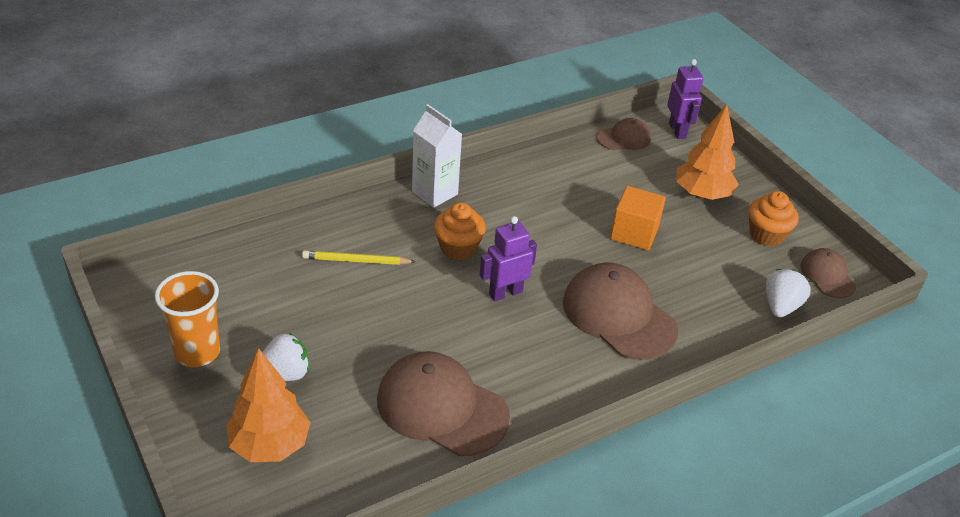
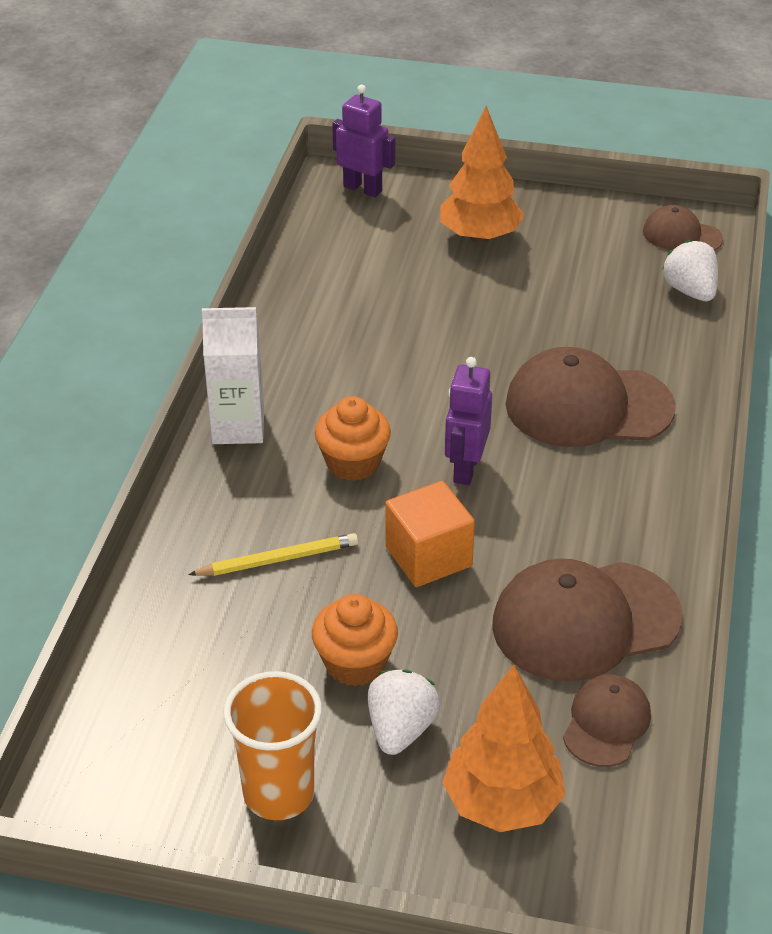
camera: 45 degrees left, 0 degrees up
yellow pencil [302,250,416,265] -> yellow pencil turned 150 degrees counterclockwise [188,533,358,576]
brown cap [597,118,651,150] -> brown cap moved to [563,674,651,767]
orange cube [610,186,666,251] -> orange cube moved to [385,481,475,587]
orange cupcake [748,191,799,247] -> orange cupcake moved to [312,594,398,686]

